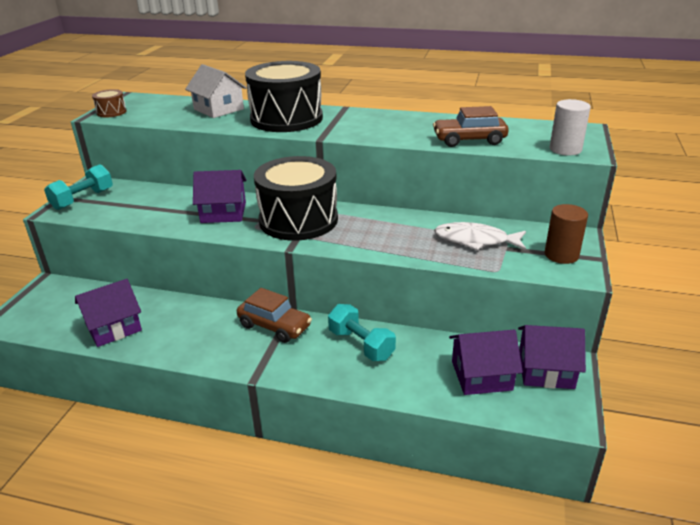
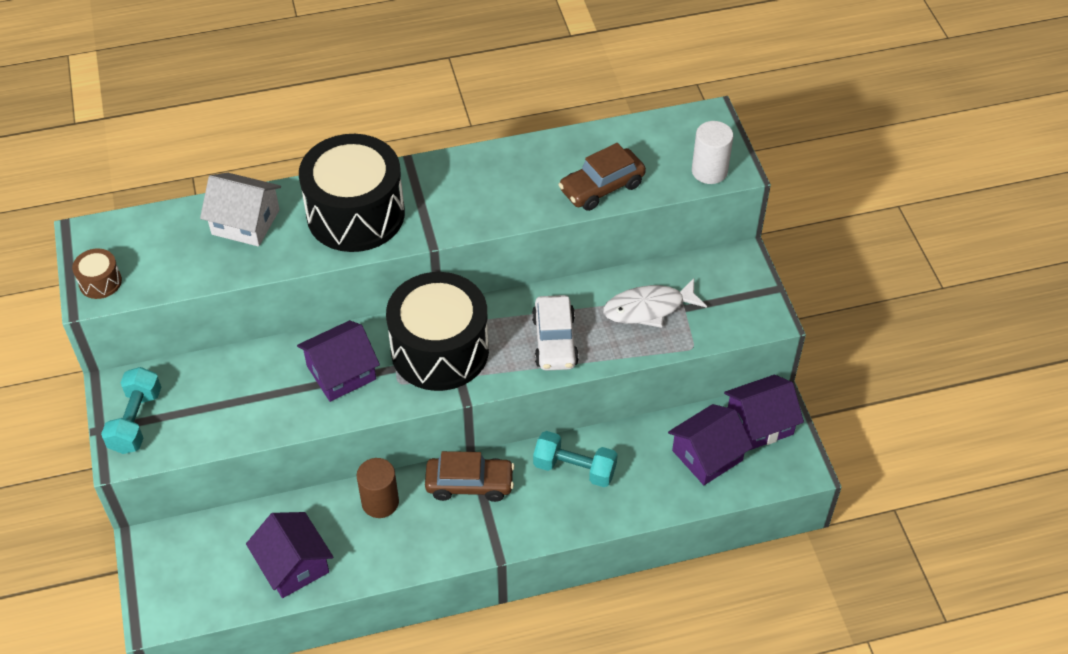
camera: 30 degrees left, 20 degrees up
purple house [75,279,142,347] -> purple house turned 60 degrees counterclockwise [246,512,333,598]
brown cylinder [545,204,588,264] -> brown cylinder moved to [357,458,399,518]
none -> white car [532,295,579,371]

